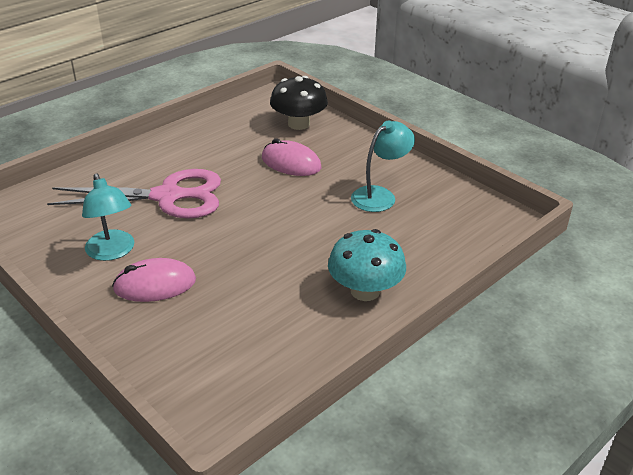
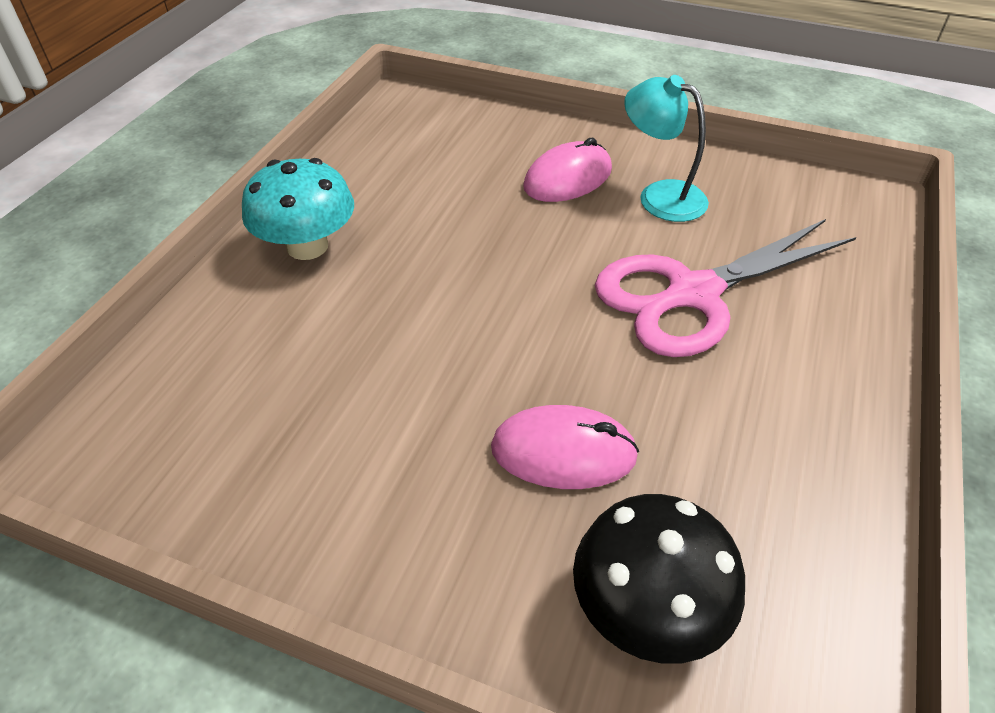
camera: 155 degrees right, 10 degrees up
turquoise lamp [351,120,415,212] -> none

